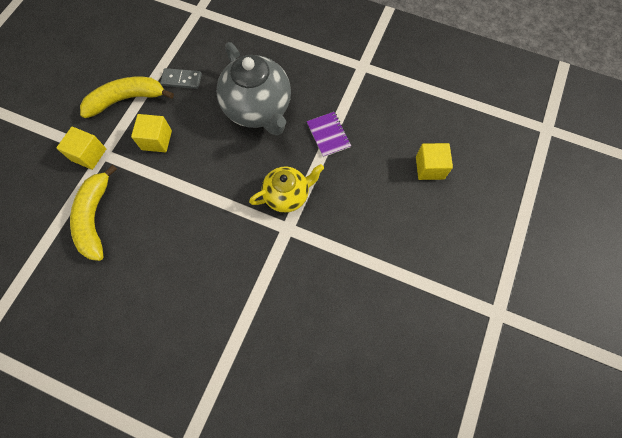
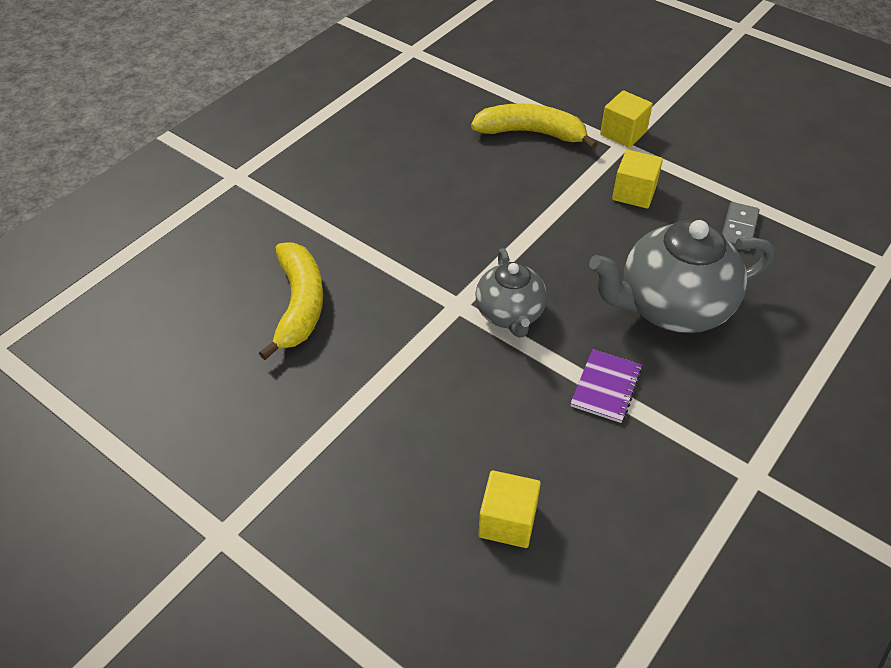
camera: 105 degrees right, 20 degrees down
yellow banana [80,77,174,118] -> yellow banana moved to [259,242,323,360]
yellow teapot [249,164,324,213] -> grey teapot [475,248,547,338]
purple notebook [307,112,351,157] -> purple notebook turned 60 degrees counterclockwise [570,349,642,423]

